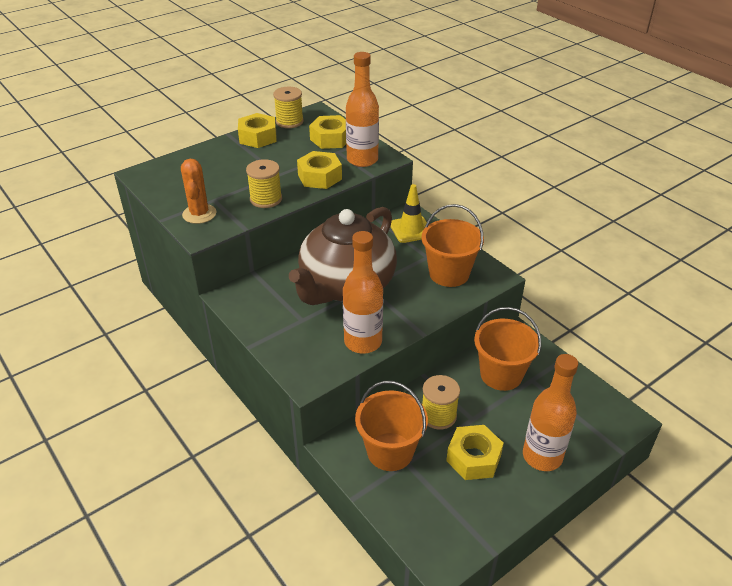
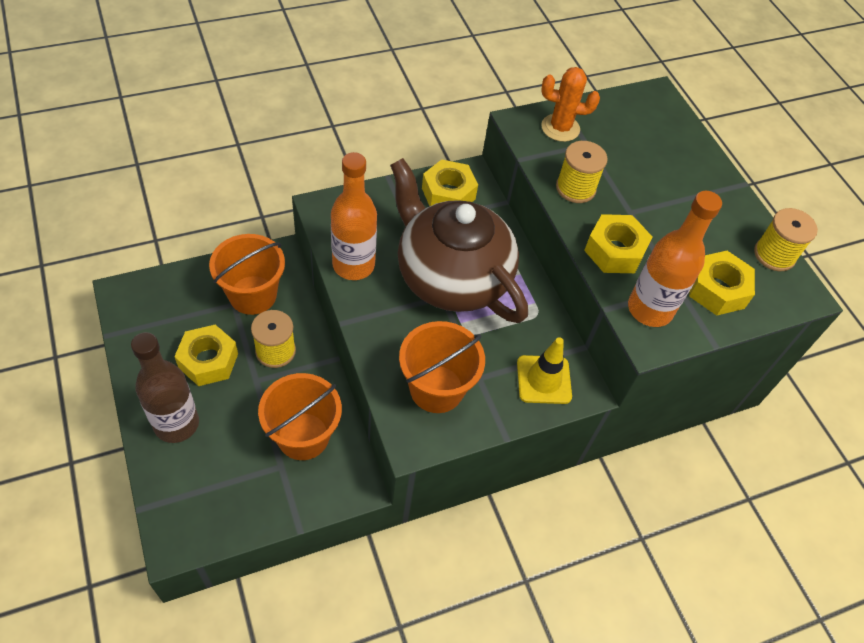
camera: 100 degrees right, 15 degrees up
yellow nut [238,113,276,148] -> yellow nut moved to [422,159,478,206]
orange bottle [523,354,578,471] -> brown bottle [131,332,199,443]

